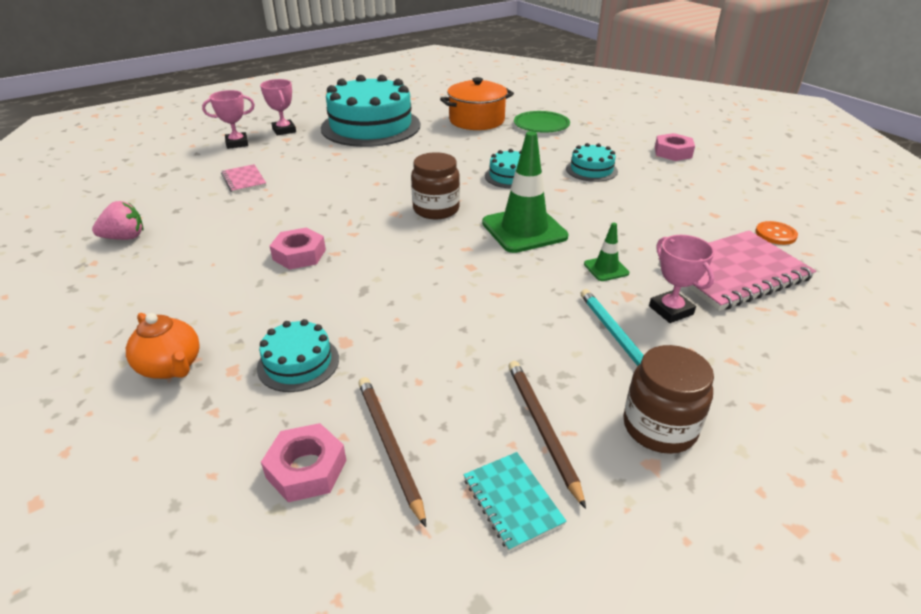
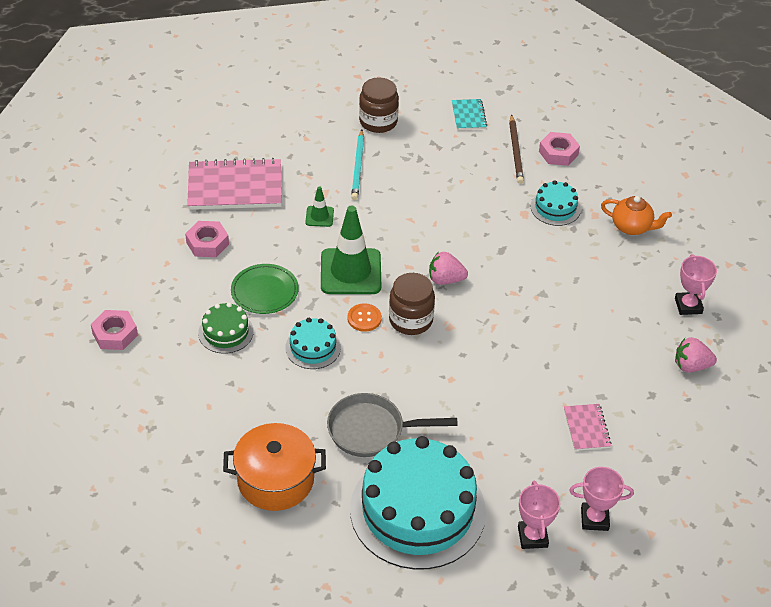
camera: 160 degrees left, 10 degrees up
orange teapot [126,313,200,379] -> orange teapot turned 135 degrees clockwise [601,196,672,235]
pink nut [270,227,326,270] -> pink nut moved to [185,221,229,257]
brown pencil [508,361,586,509] -> none
green plate [514,111,570,133] -> green plate moved to [231,264,299,314]
turquoise cake [566,143,618,182] -> green cake [198,302,254,354]
pink trophy [649,235,714,323] -> pink trophy moved to [675,254,717,315]
orange button [755,221,798,245] -> orange button moved to [347,303,382,332]
none -> grey pan [327,393,458,457]
none -> pink strawberry [429,252,468,285]

